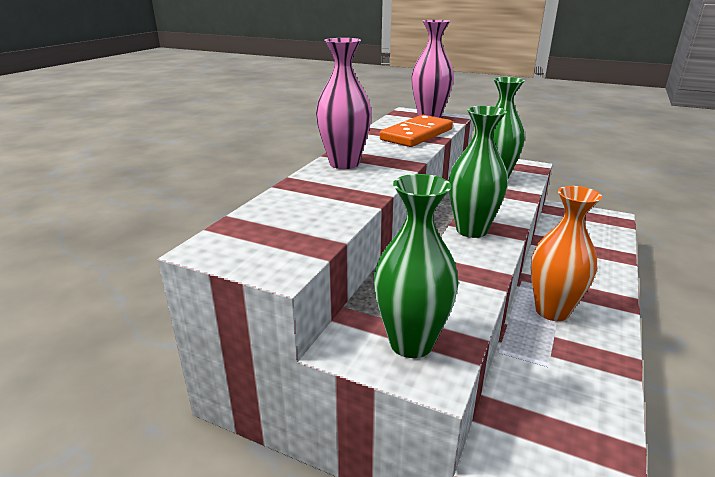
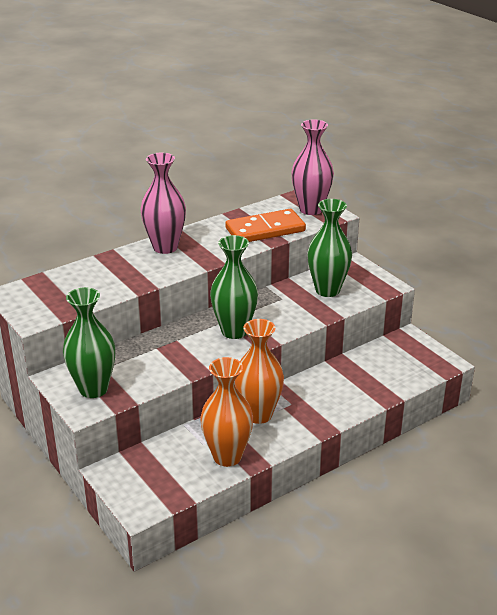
camera: 30 degrees right, 5 degrees up
none -> orange vase [201,357,253,467]

